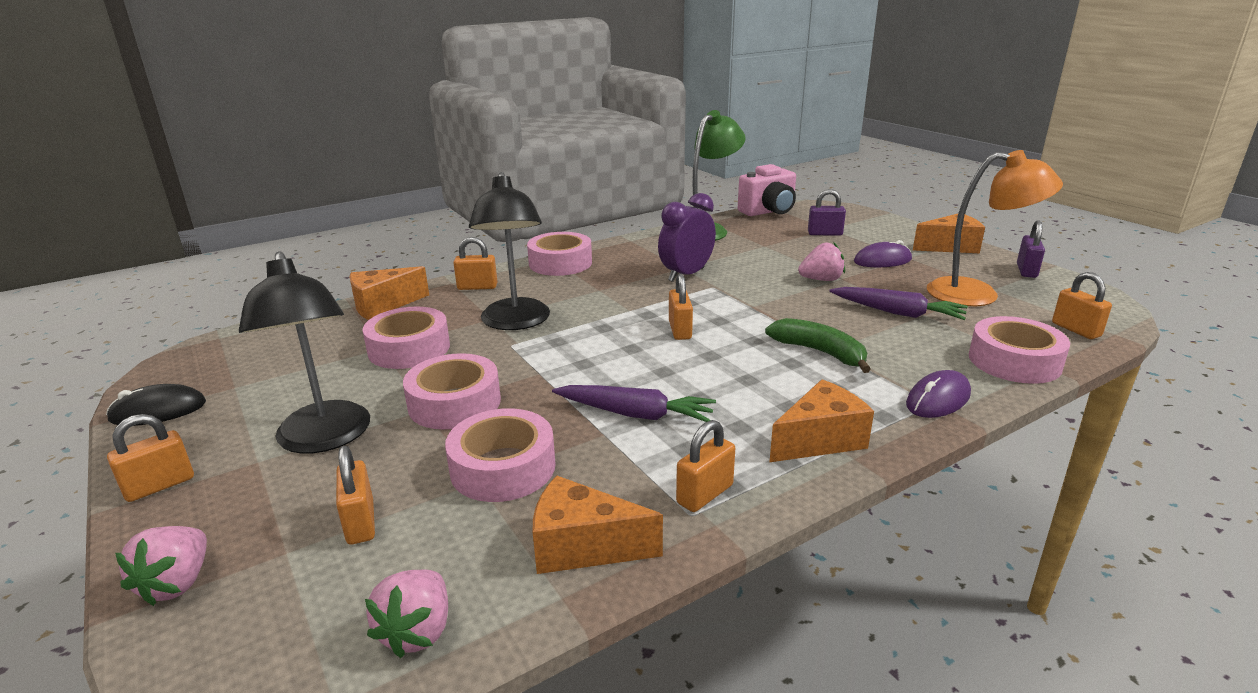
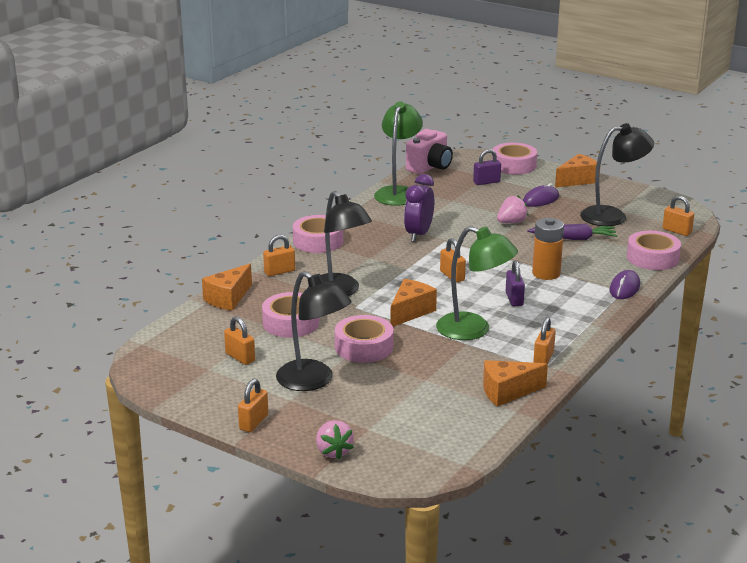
camera: 25 degrees left, 0 degrees up
black mouse [106,384,206,426] -> none
orange padlock [336,446,375,545] -> orange padlock moved to [224,316,255,365]
pink strawberry [365,570,448,658] -> none
pink tape [445,408,555,502] -> pink tape moved to [492,143,537,175]
purple carrot [552,385,716,422] -> green lamp [436,226,518,340]
green banana [765,318,871,373] -> orange battery [532,218,564,280]
orange cheese [770,379,874,462] -> orange cheese moved to [391,279,437,326]
orange lamp [927,150,1063,306] -> black lamp [580,123,654,226]
purple padlock [1017,220,1045,278] -> purple padlock moved to [506,260,525,306]

